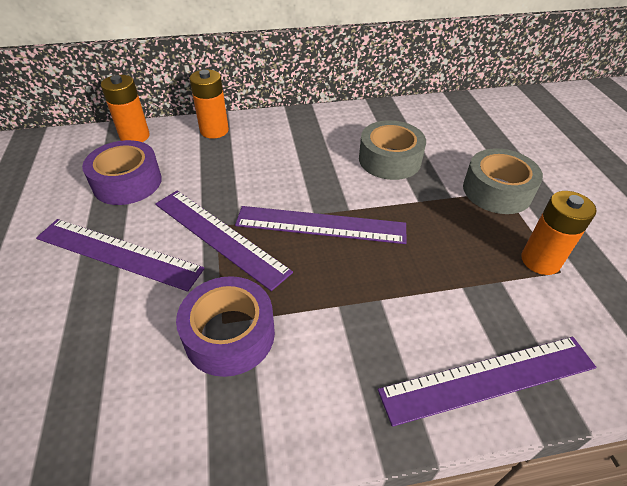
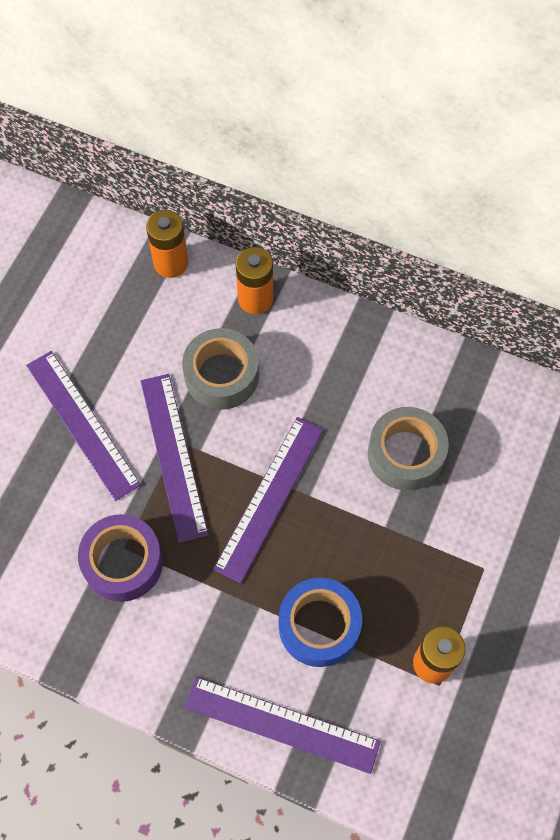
camera: 35 degrees right, 20 degrees up
purple tape [82,140,162,205] -> none
purple ruler [235,206,406,244] -> purple ruler turned 75 degrees clockwise [213,417,324,583]
grey tape [463,148,543,214] -> grey tape moved to [182,328,259,410]
none -> blue tape [279,578,362,667]

